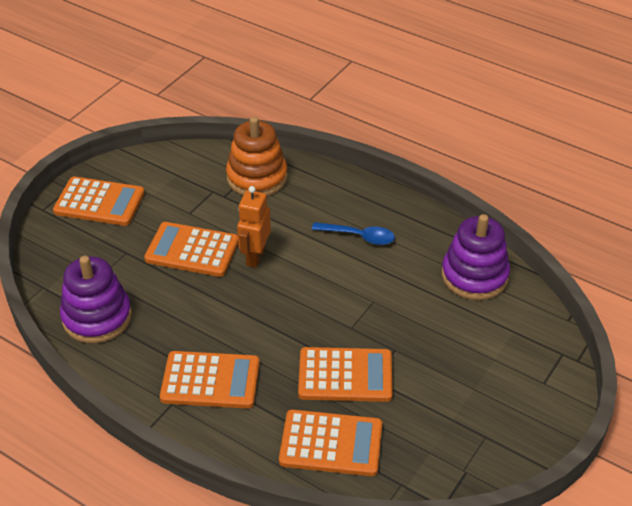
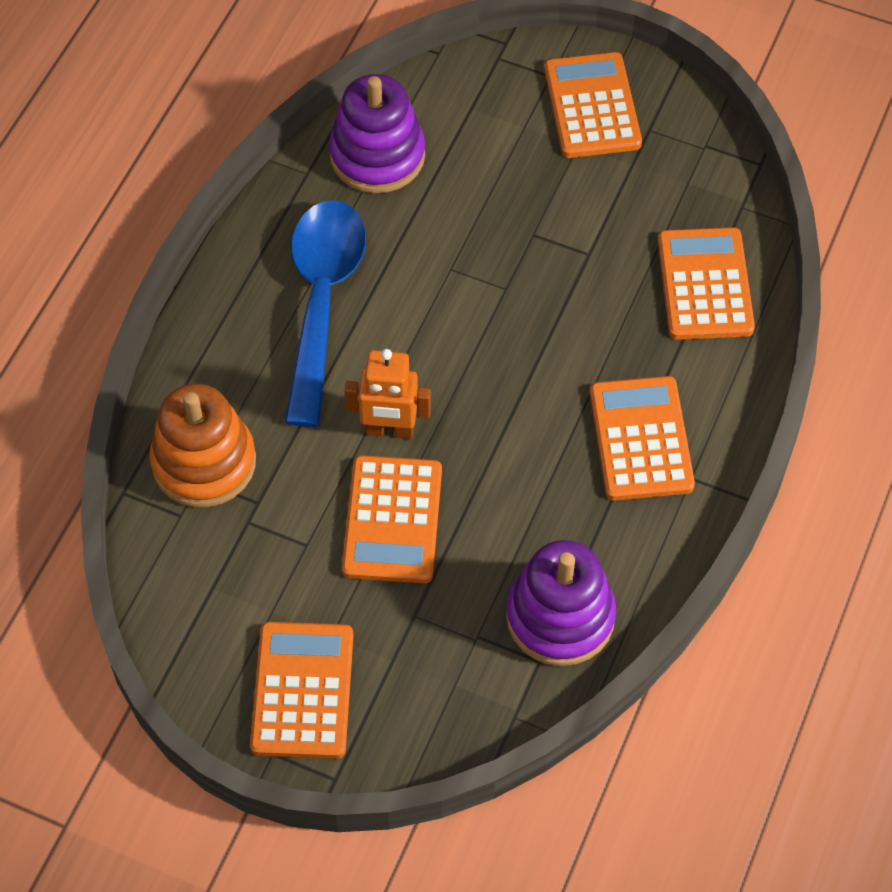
camera: 100 degrees left, 15 degrees up
orange calculator [298,347,393,402] -> orange calculator moved to [544,52,642,158]
blue spoon [312,222,395,245] -> blue spoon [285,200,366,427], size x1.98

